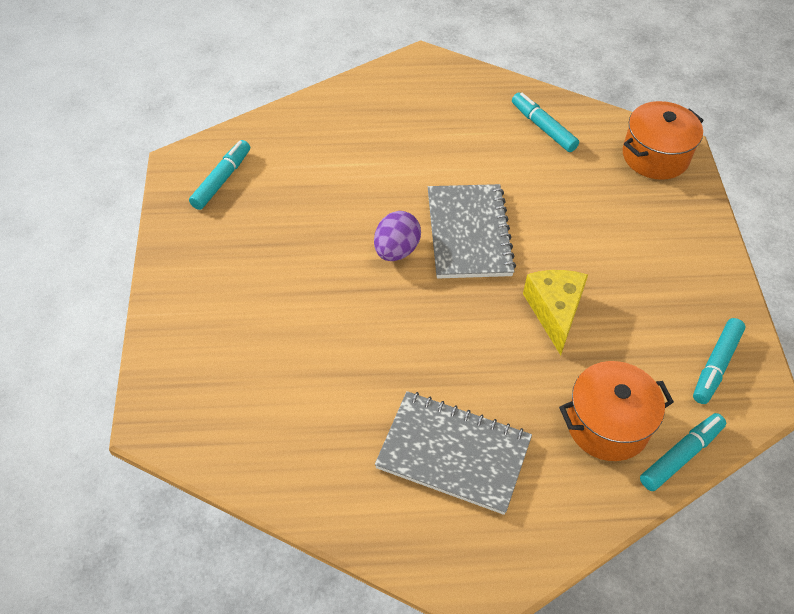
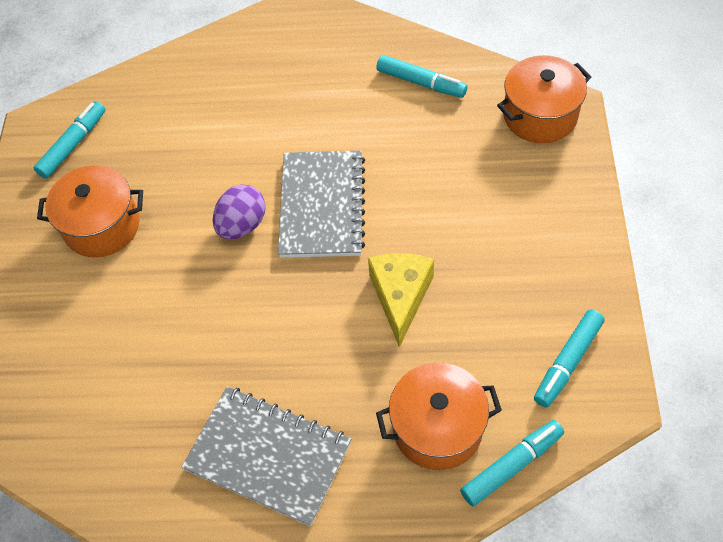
camera: 10 degrees right, 5 degrees up
turquoise marker [512,92,579,152] -> turquoise marker turned 150 degrees clockwise [376,55,467,98]
none -> orange pot [37,165,143,257]

